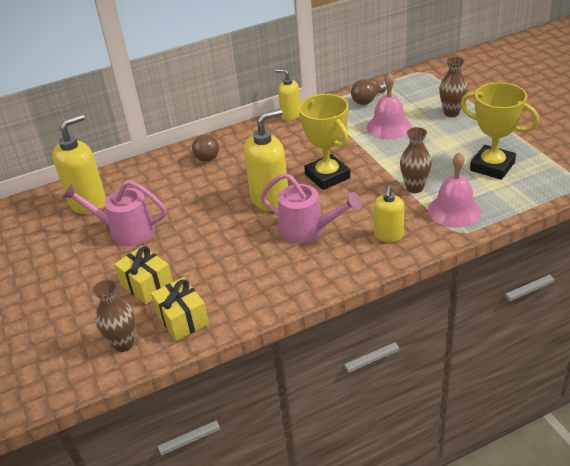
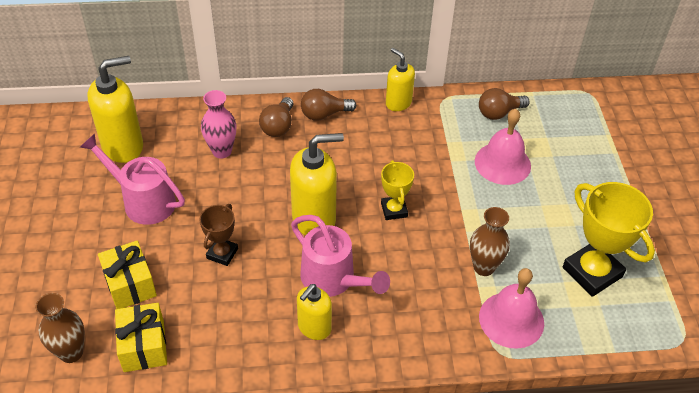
camera: 15 degrees right, 10 degrees up
yellow trophy [299,94,350,190] -> yellow trophy [381,160,414,220], size x0.55
yellow soap dispenser [374,185,404,242] -> yellow soap dispenser moved to [297,284,332,340]
brown vase [439,57,468,117] -> none
none -> brown trophy [199,204,238,266]
none -> pink vase [201,90,237,158]
none -> brown light bulb [301,89,356,121]

